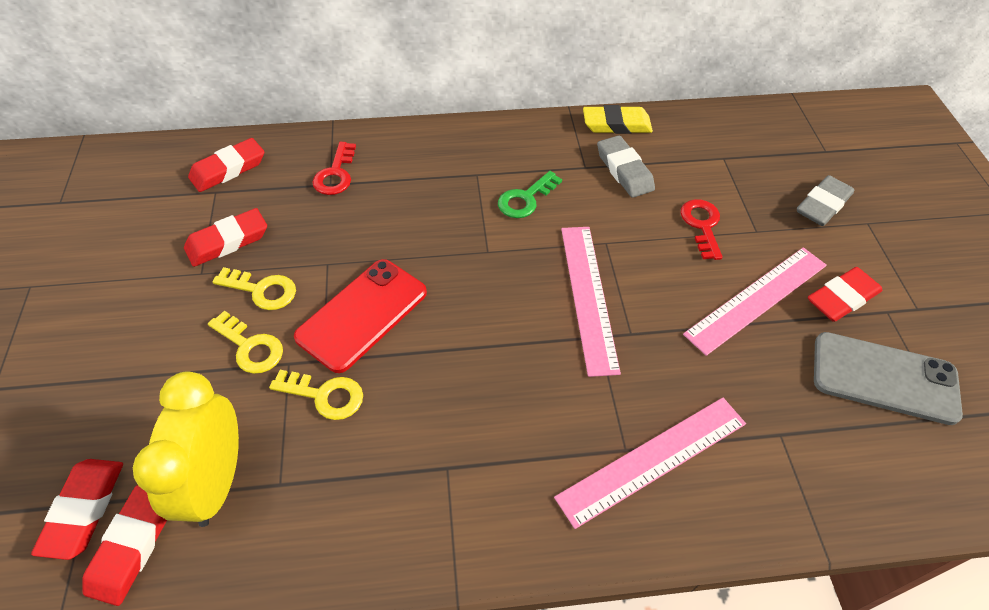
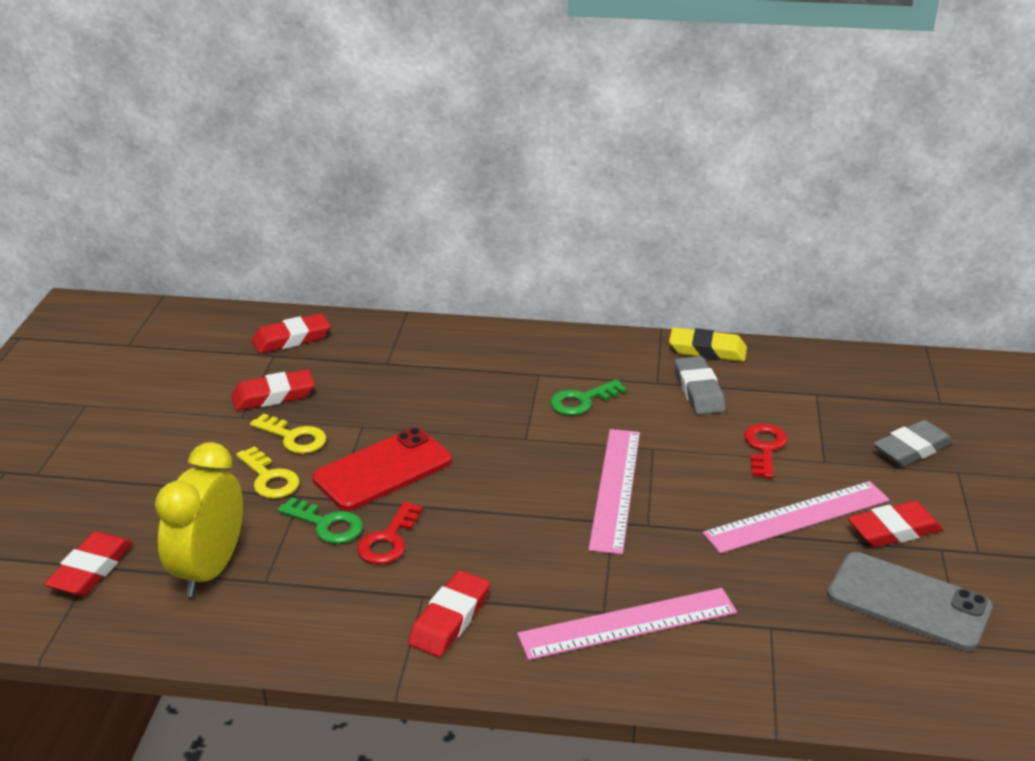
camera: 15 degrees right, 20 degrees down
red eraser [82,485,167,606] -> red eraser moved to [408,570,490,657]
yellow key [269,370,363,420] -> green key [278,497,363,544]
red key [313,142,356,195] -> red key moved to [357,501,423,565]

